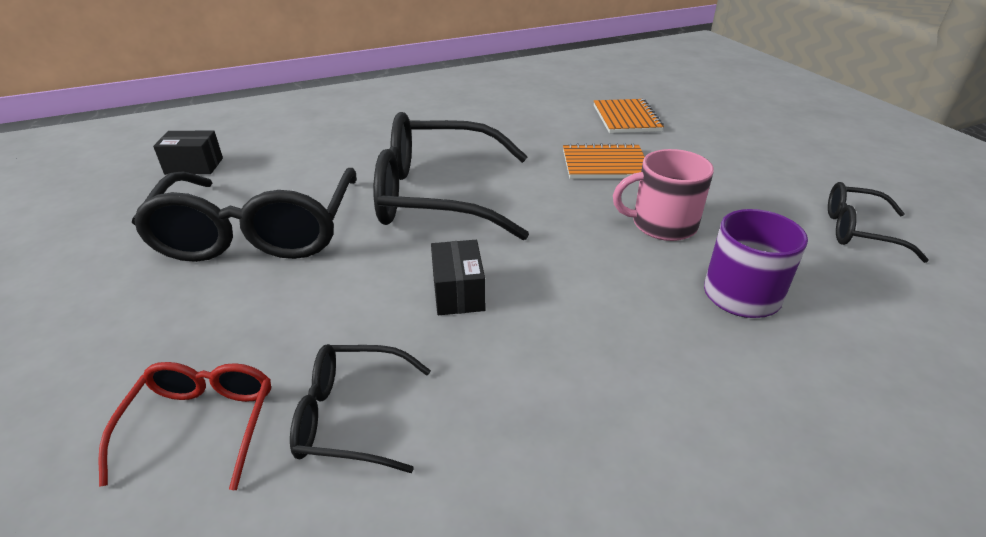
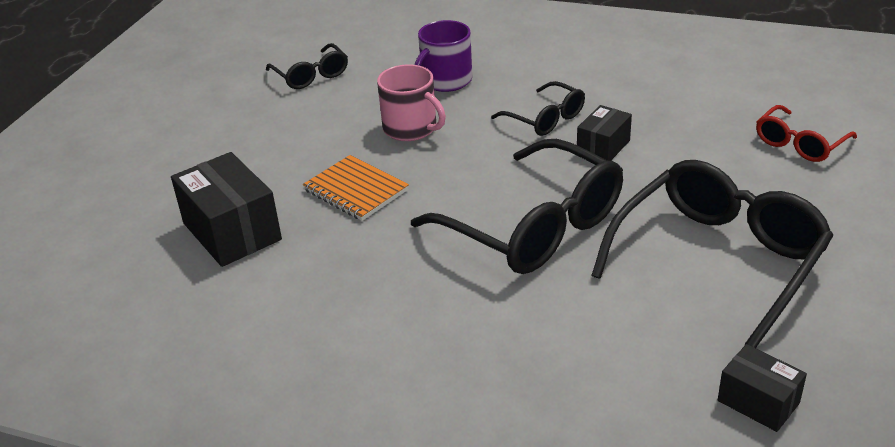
camera: 135 degrees left, 0 degrees up
black glasses [290,344,431,473] -> black glasses moved to [491,81,585,136]
orange notebook [594,99,664,133] -> black box [171,152,282,267]

